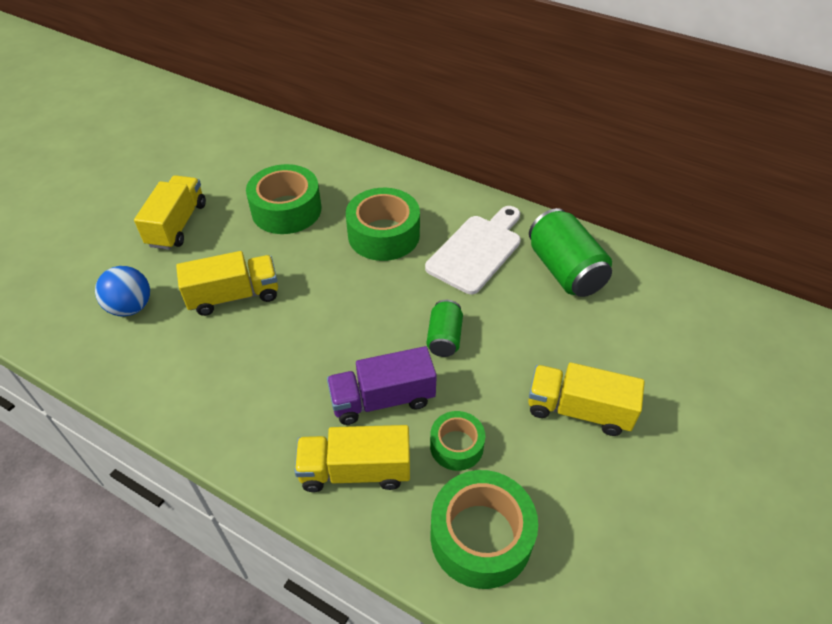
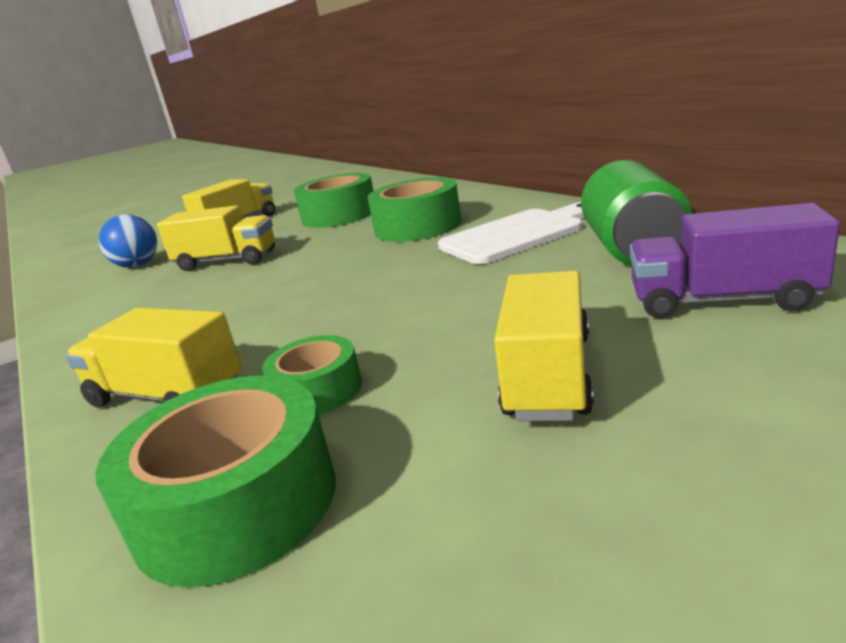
camera: 30 degrees right, 25 degrees down
purple truck [327,346,437,425] -> purple truck moved to [630,203,840,318]
green can [426,300,463,357] -> none
yellow truck [528,362,645,436] -> yellow truck turned 60 degrees clockwise [494,271,594,421]

